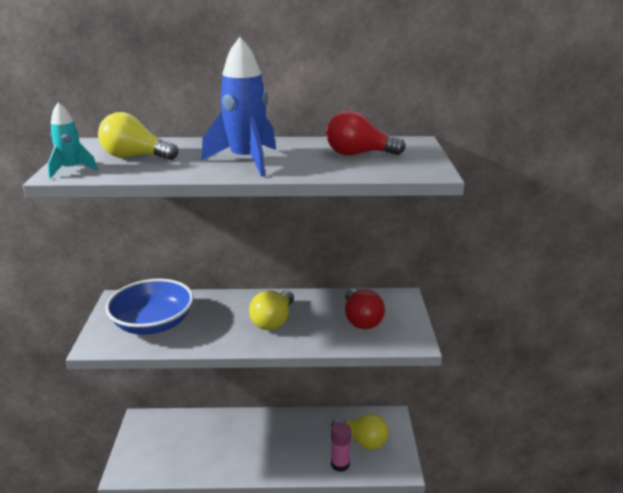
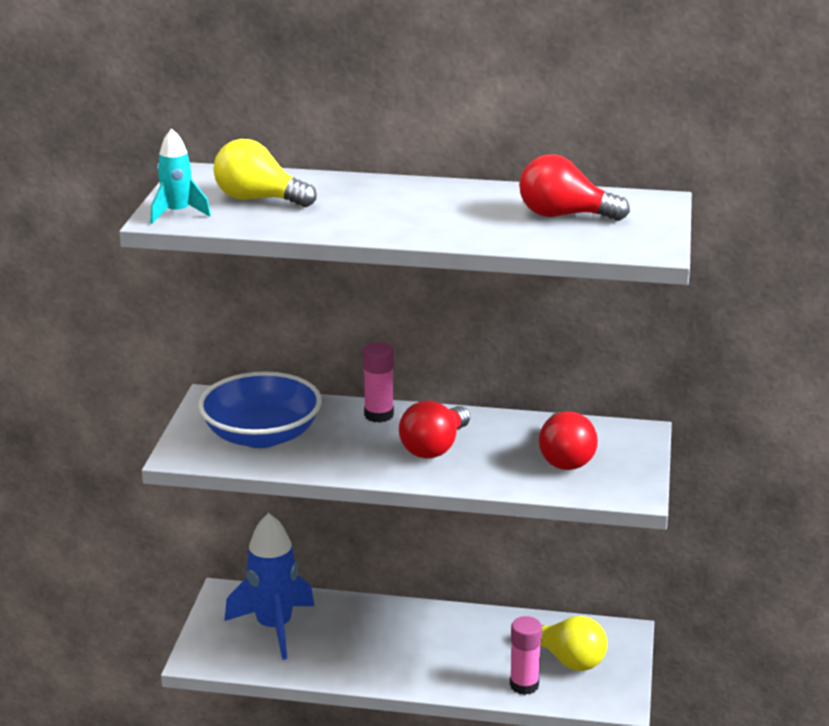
camera: 10 degrees right, 0 degrees up
blue rocket [201,37,276,177] -> blue rocket moved to [225,513,315,660]
yellow light bulb [249,290,294,330] -> red light bulb [399,401,470,459]
none -> pink glue stick [363,342,394,423]

